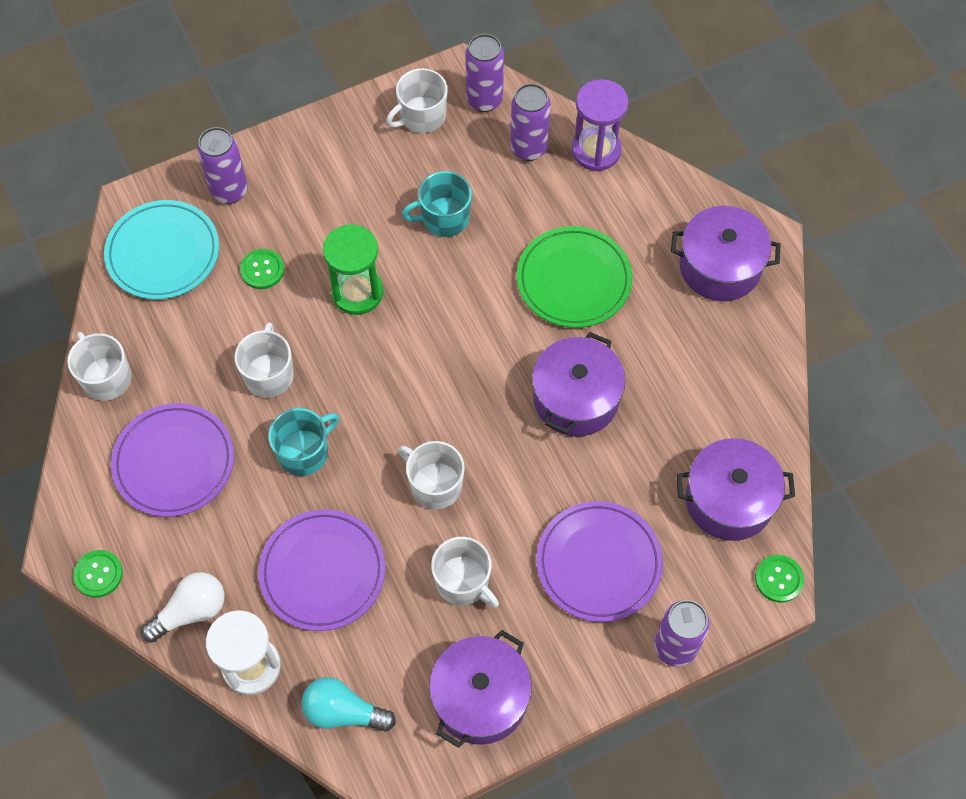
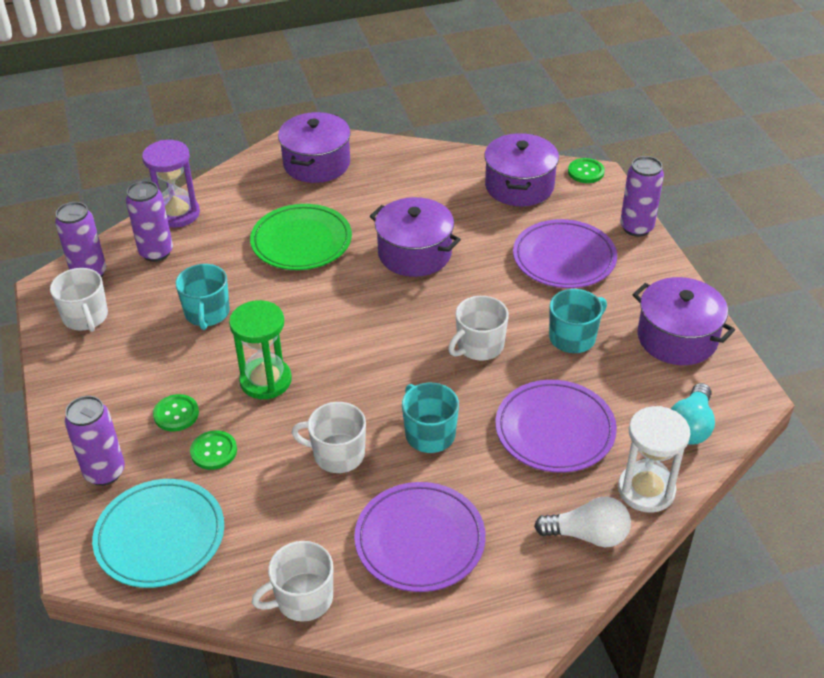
camera: 80 degrees left, 20 degrees down
green button [73,550,123,598] -> green button moved to [153,394,199,431]
white light bulb [141,572,225,642] -> white light bulb turned 120 degrees clockwise [534,497,631,547]
white mug [431,537,499,608] -> turquoise mug [549,289,607,353]

